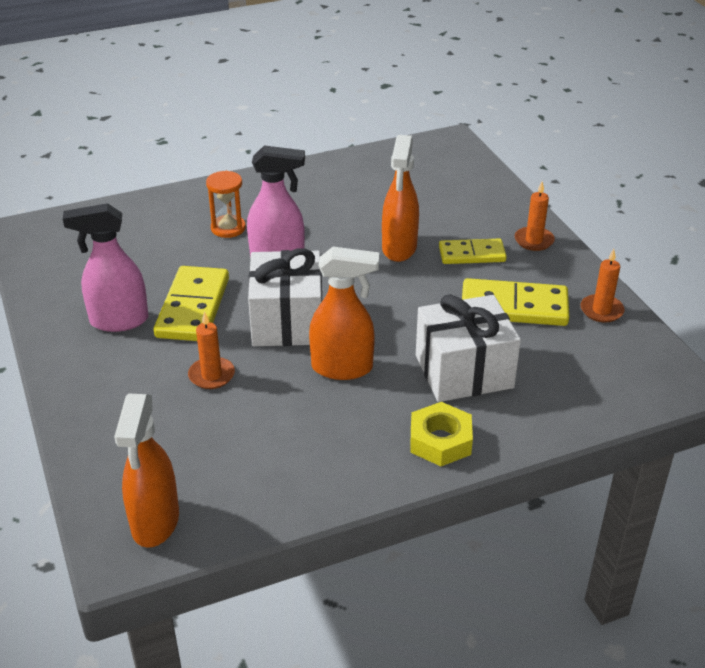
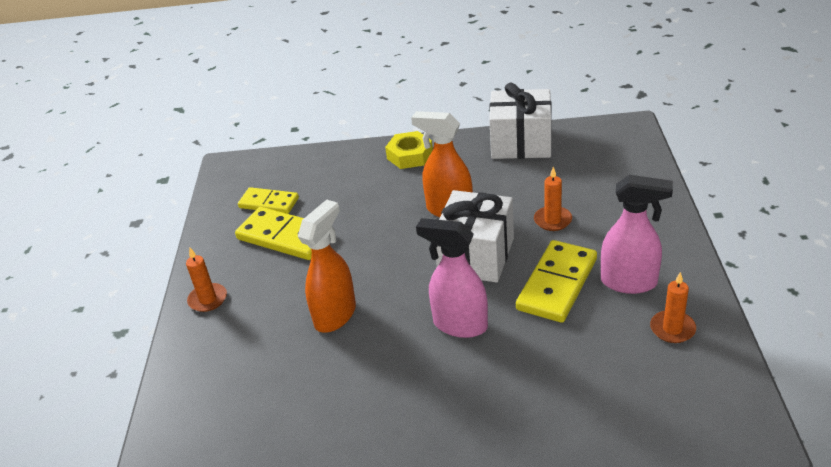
camera: 155 degrees left, 0 degrees up
orange spray bottle [114,394,179,548] -> none
orange hourglass [206,171,246,238] -> none
white gift [416,294,521,402] -> white gift moved to [489,82,552,159]
yellow domino [439,238,507,264] -> yellow domino moved to [238,187,299,214]
orange candle [580,249,625,323] -> orange candle moved to [650,272,696,343]

